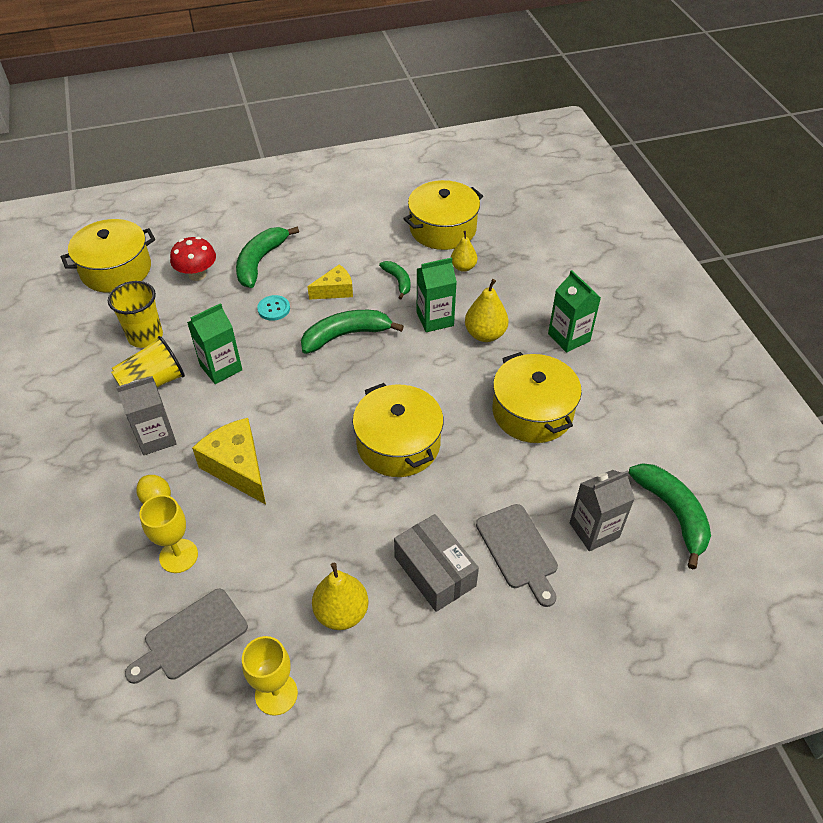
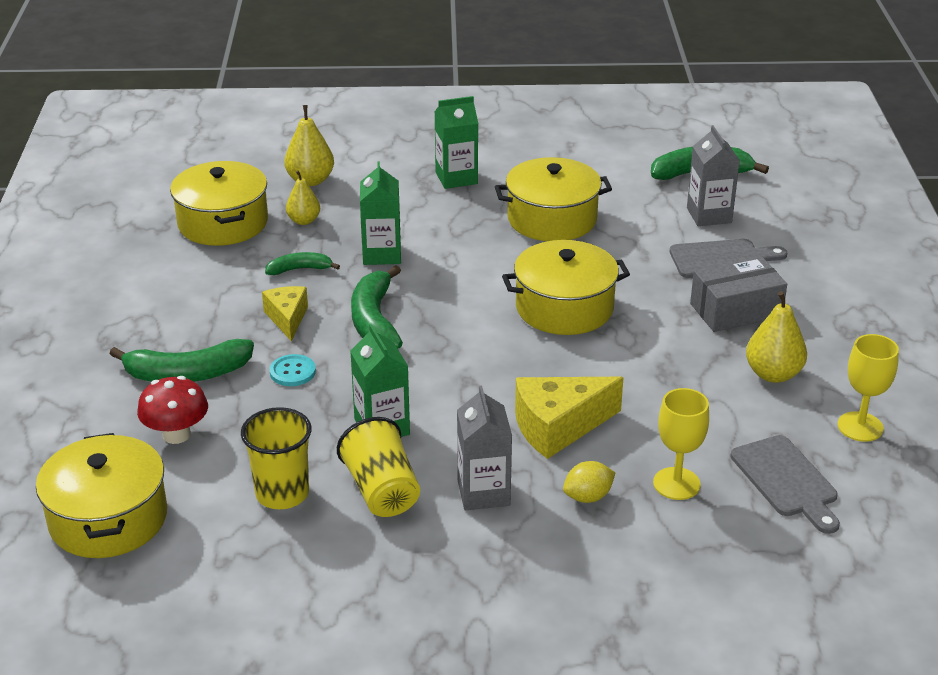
camera: 75 degrees left, 15 degrees down
green banana [236,227,299,288] -> green banana turned 45 degrees counterclockwise [109,339,254,382]
yellow pear [465,279,509,342] -> yellow pear moved to [284,105,334,186]

